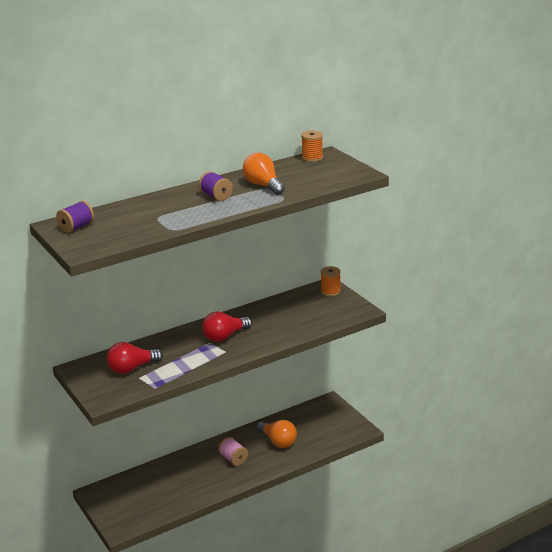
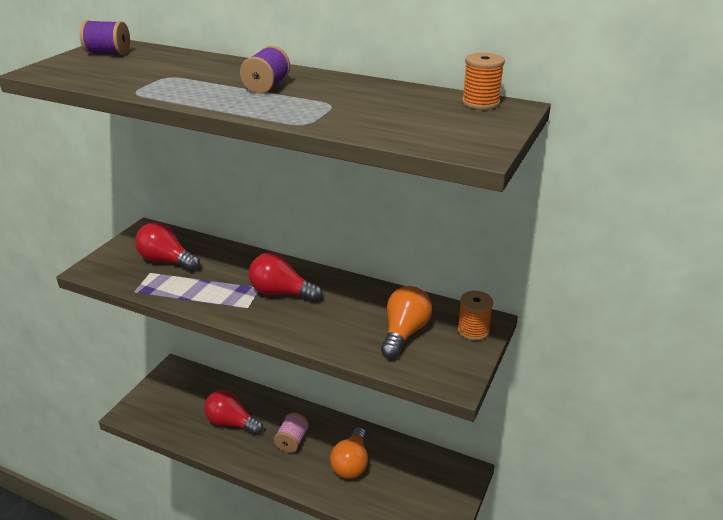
camera: 55 degrees right, 5 degrees up
orange light bulb [243,153,285,195] -> orange light bulb moved to [381,286,432,358]
none -> red light bulb [204,390,263,435]

